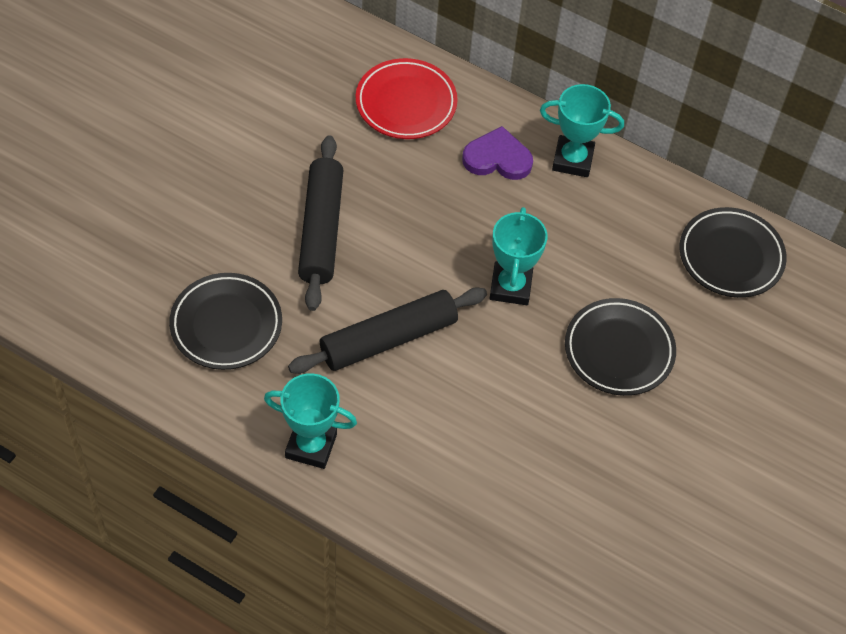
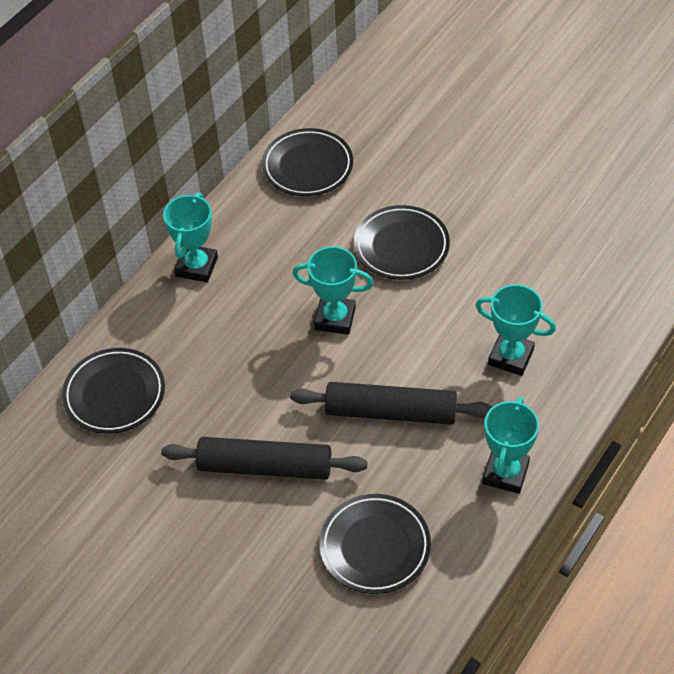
camera: 80 degrees left, 5 degrees down
black rolling pin [288,287,487,374] -> black rolling pin turned 60 degrees counterclockwise [290,382,492,425]
red plate [356,58,458,139] -> black plate [62,348,165,434]
purple heart [462,126,533,180] -> none
none -> turquoise trophy [475,284,556,376]

